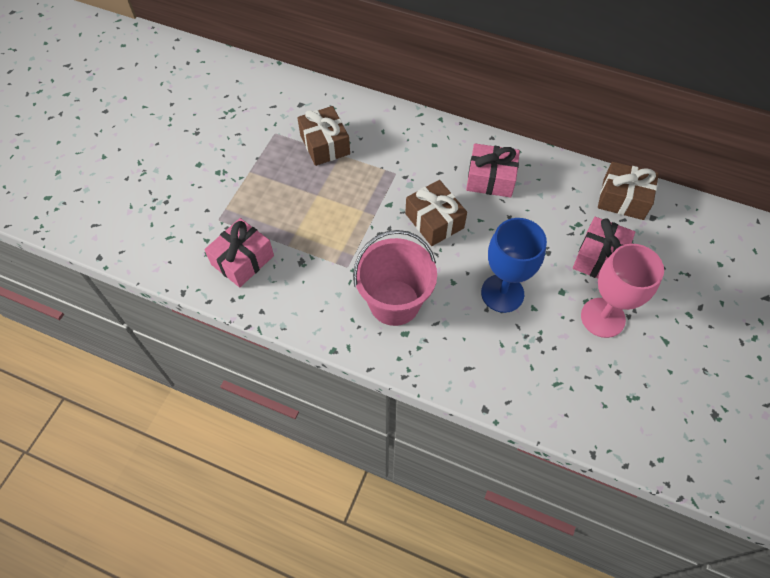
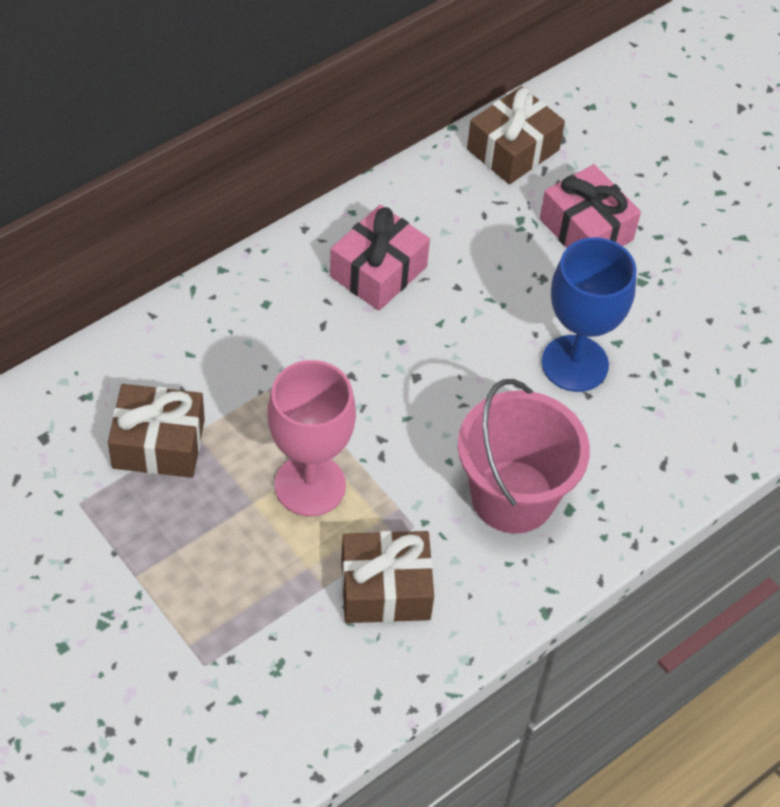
camera: 65 degrees left, 5 degrees down
pink gift [204,218,274,287] -> none
brown gift [405,180,467,246] -> brown gift moved to [341,531,434,623]
pink goblet [581,244,664,338] -> pink goblet moved to [267,360,356,516]

